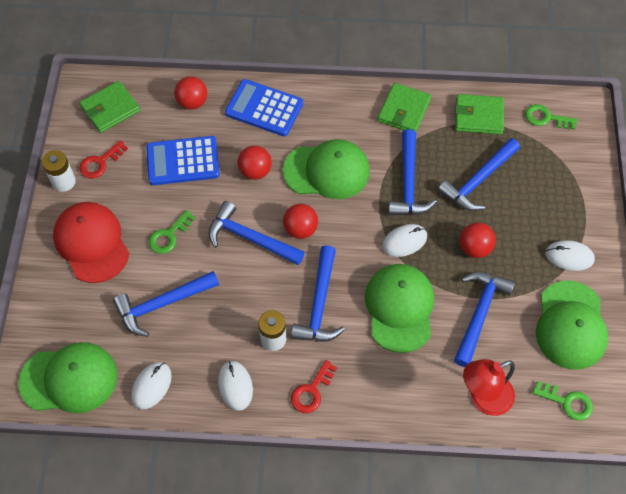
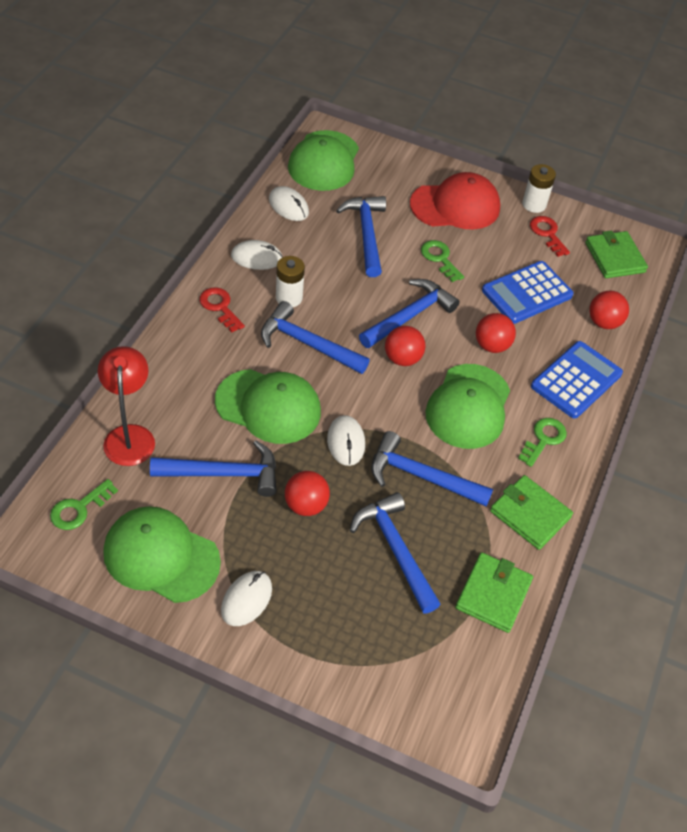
camera: 105 degrees right, 10 degrees down
blue calculator [146,136,220,185] -> blue calculator turned 135 degrees counterclockwise [482,261,574,324]
blue hammer [454,272,515,367] -> blue hammer turned 45 degrees counterclockwise [150,440,277,497]
green key [525,104,578,130] -> green key moved to [518,418,567,467]

